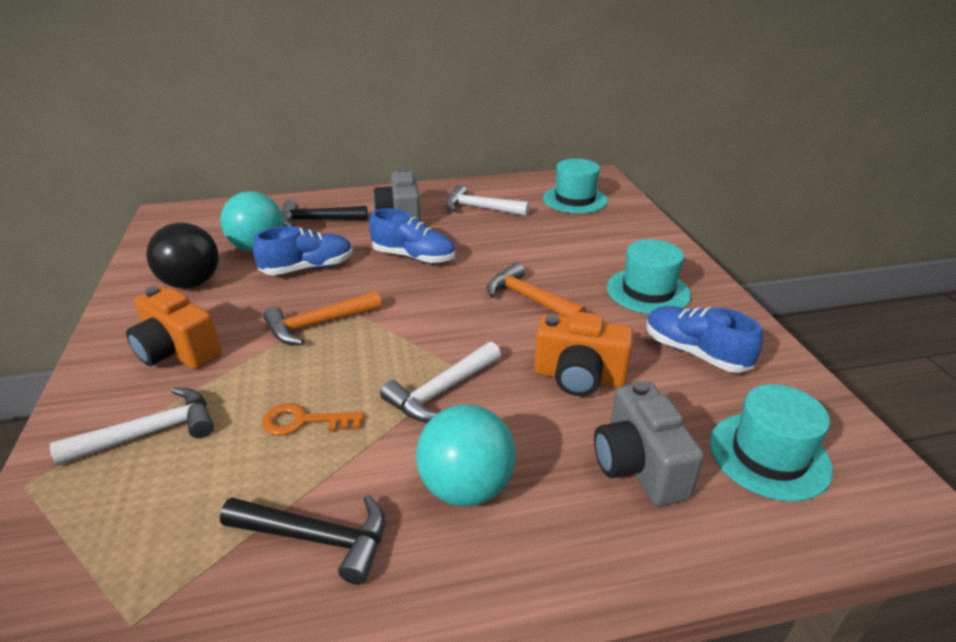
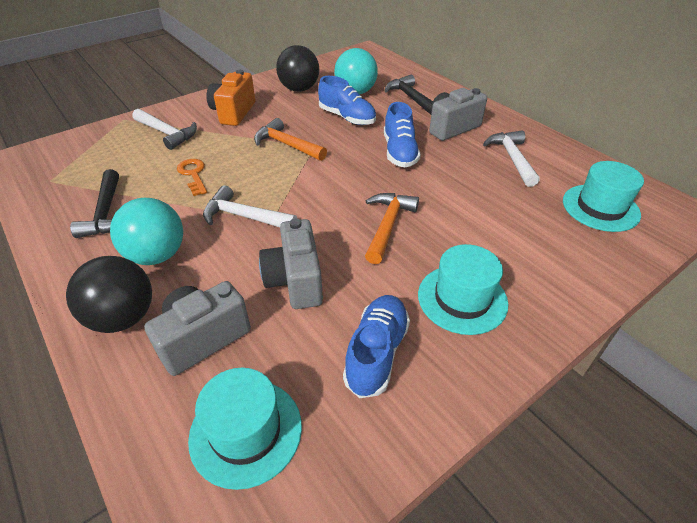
camera: 65 degrees right, 10 degrees up
orange camera [534,311,633,396] -> grey camera [259,218,323,309]
none -> black ball [66,256,152,333]

